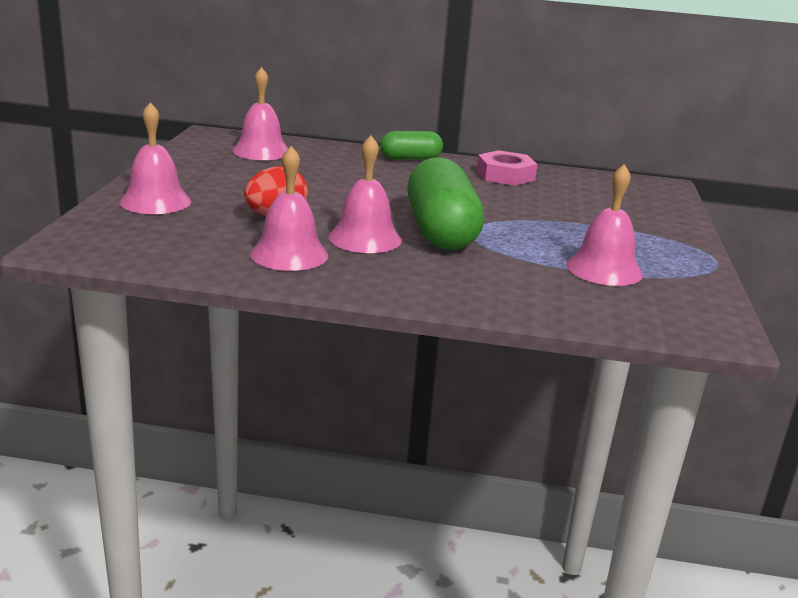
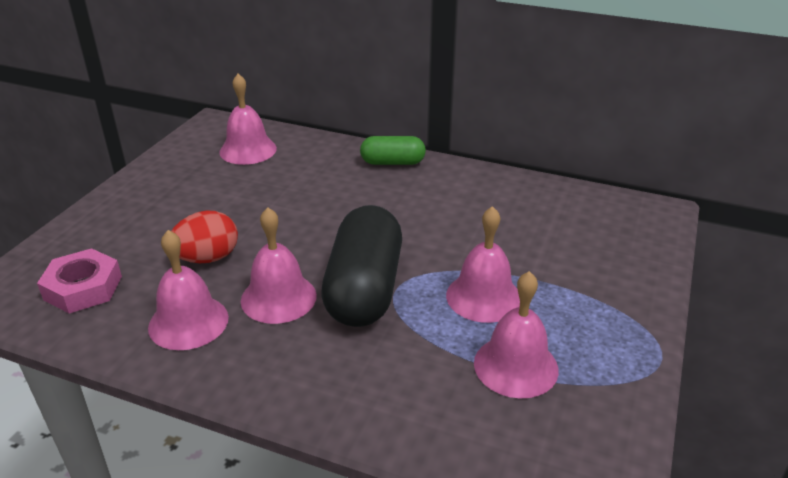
camera: 15 degrees right, 10 degrees up
pink bell [120,102,191,214] -> pink bell moved to [446,206,520,323]
green capsule [407,157,484,250] -> black capsule [321,205,402,327]
pink nut [477,150,537,186] -> pink nut moved to [37,248,122,314]

